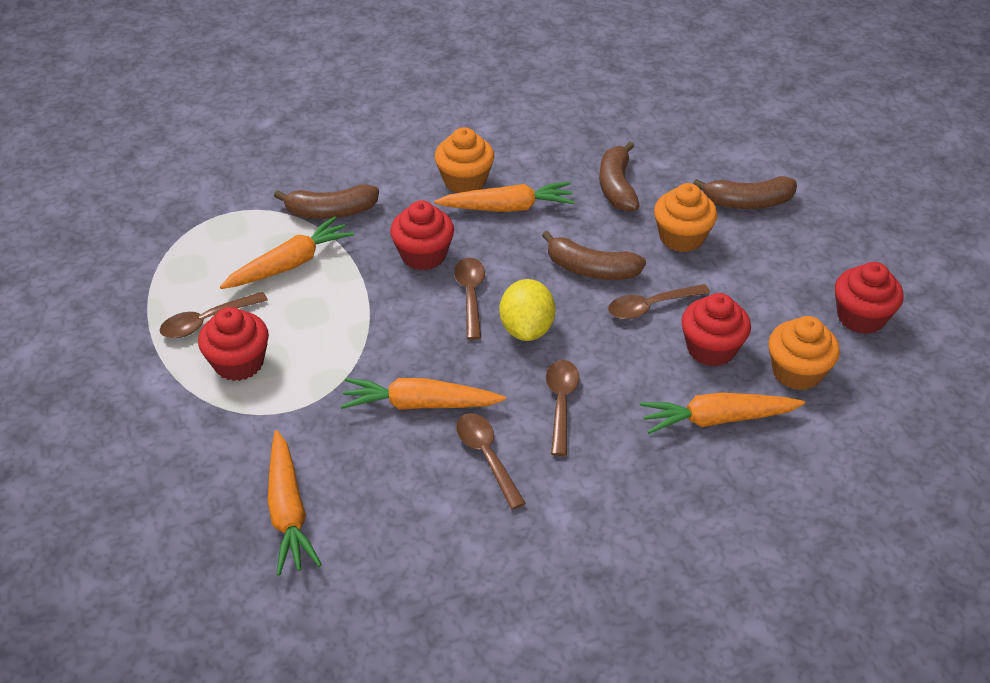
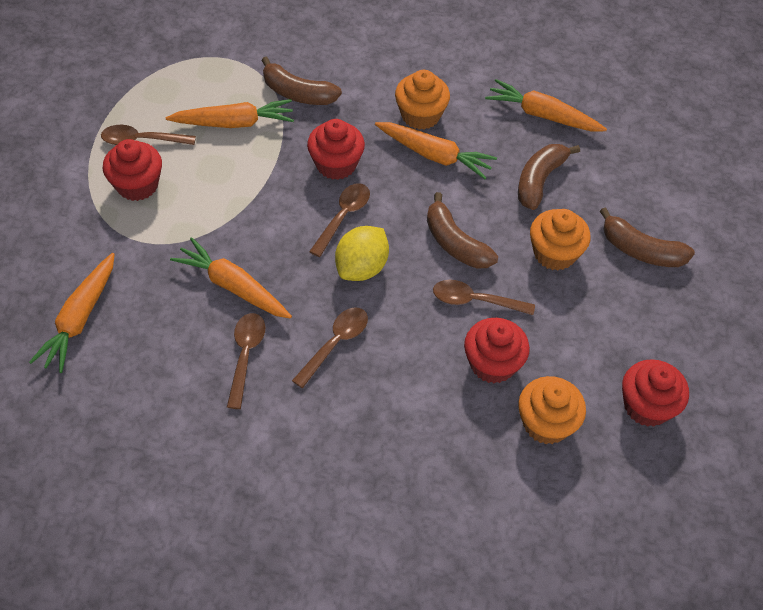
camera: 30 degrees right, 10 degrees up
orange carrot [640,393,805,434] -> orange carrot moved to [485,79,607,132]

